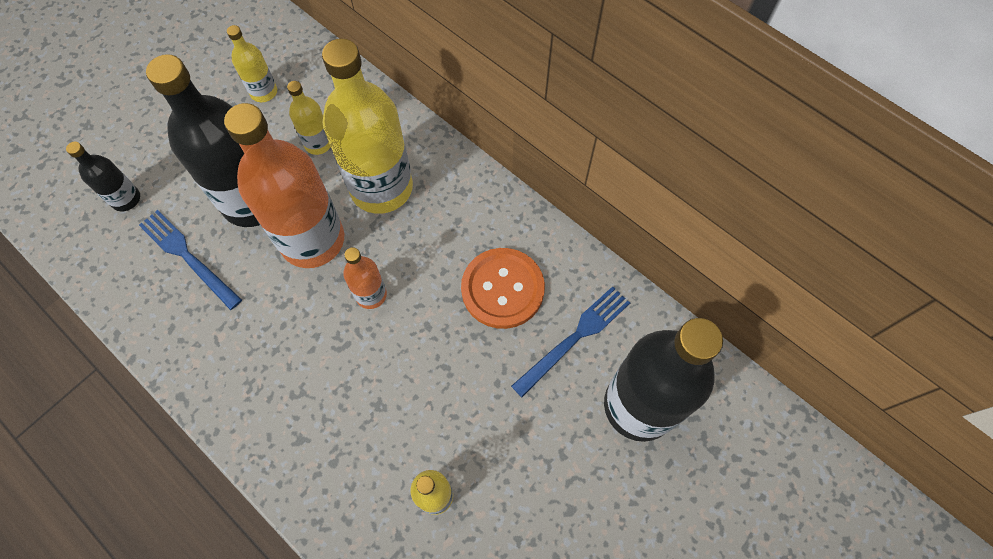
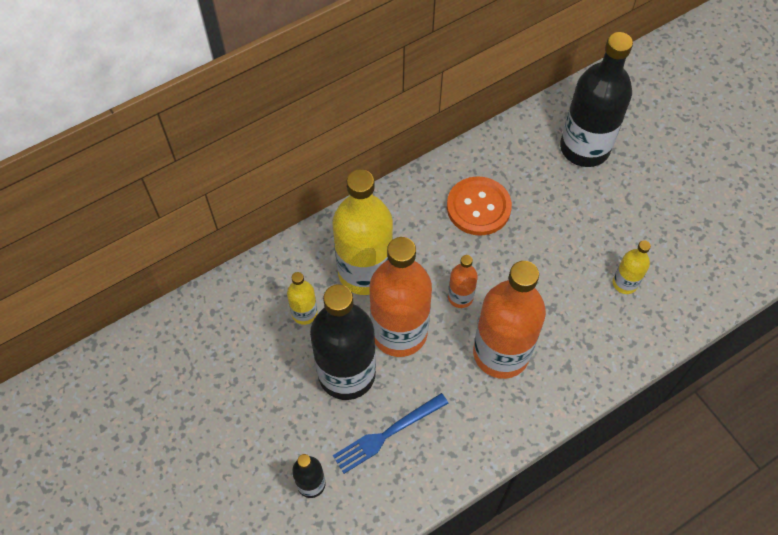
camera: 75 degrees left, 5 degrees down
yellow bottle [227,25,277,102] -> none
blue fork [511,286,630,397] -> none
none -> orange bottle [473,261,546,379]

